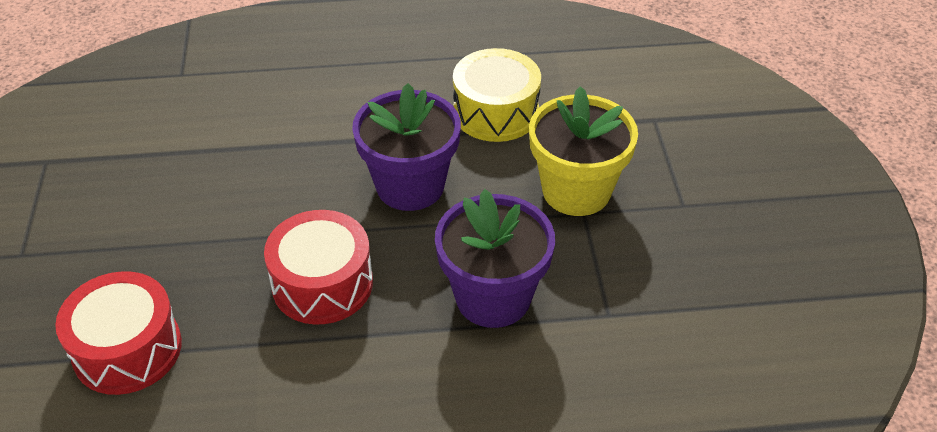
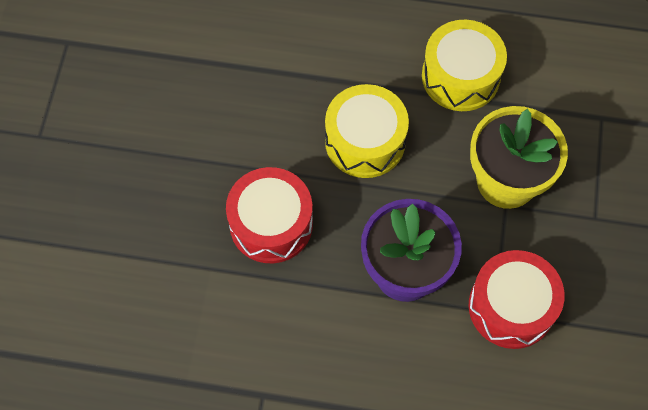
camera: 15 degrees right, 20 degrees up
red drum [55,271,182,395] -> red drum moved to [469,250,565,349]
purple flower pot [352,83,461,211] -> yellow drum [325,84,409,178]

